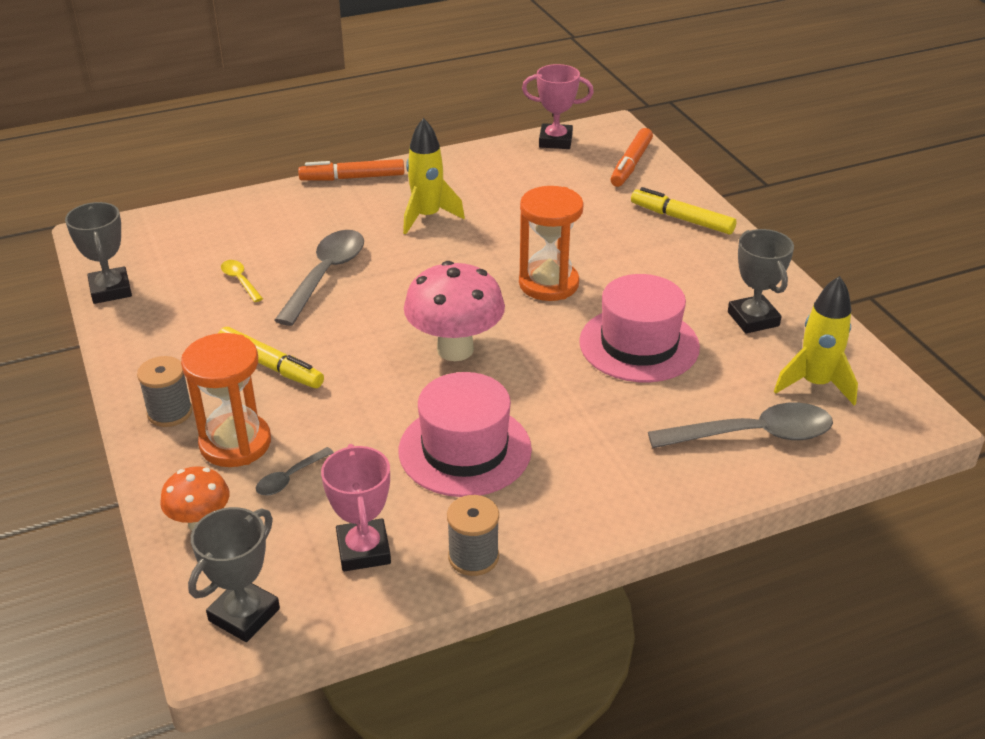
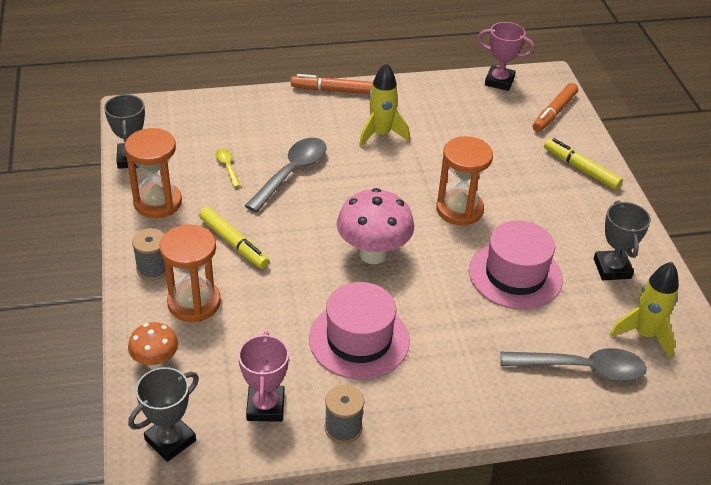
camera: 10 degrees right, 5 degrees up
grey spoon [256,447,334,496] -> none
none -> orange hourglass [125,128,182,218]

